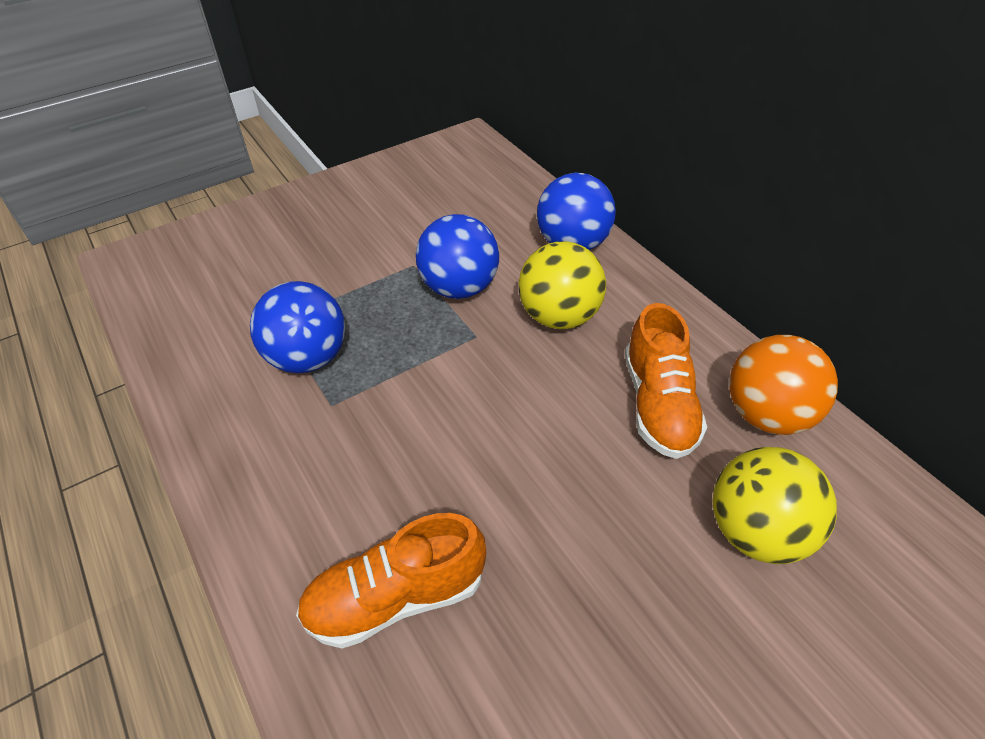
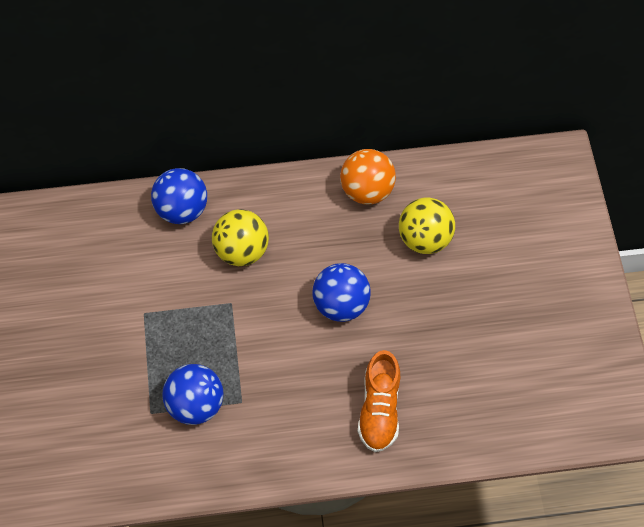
camera: 65 degrees left, 15 degrees up
blue ball [416,214,499,299] -> blue ball moved to [312,263,371,322]
orange shoe [625,303,707,459] -> none

